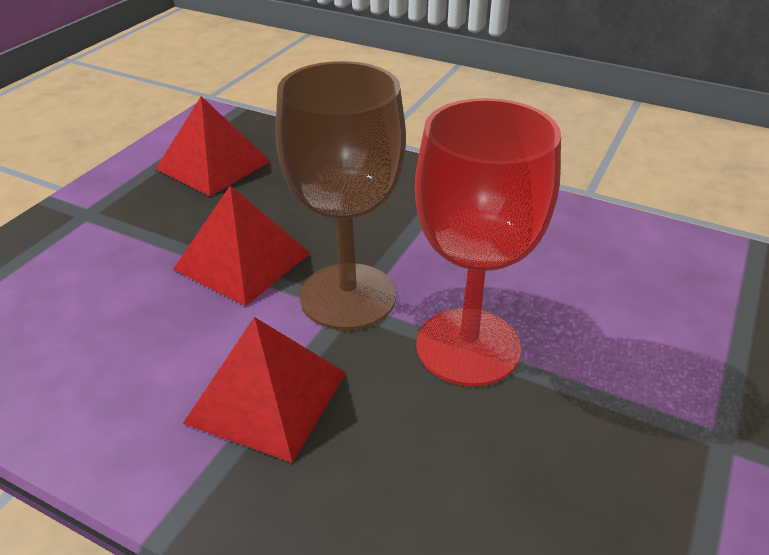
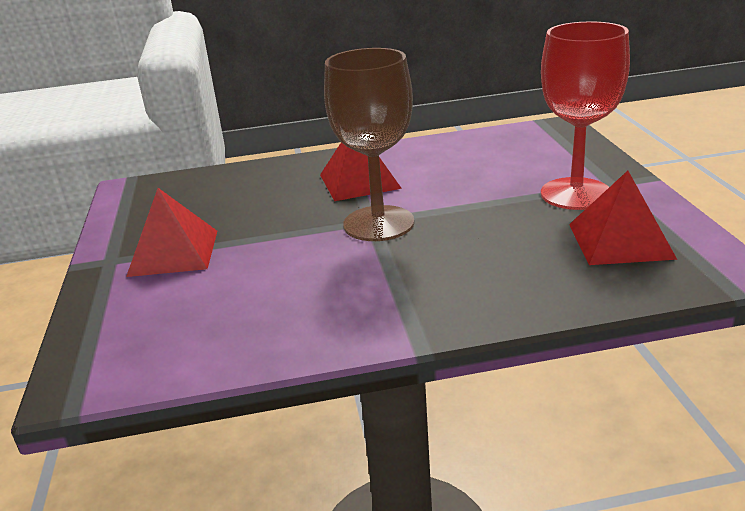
camera: 145 degrees right, 10 degrees down
red pyramid [173,185,310,306] -> red pyramid moved to [126,188,217,277]
red goblet [415,98,561,387] -> red goblet moved to [541,22,630,210]

